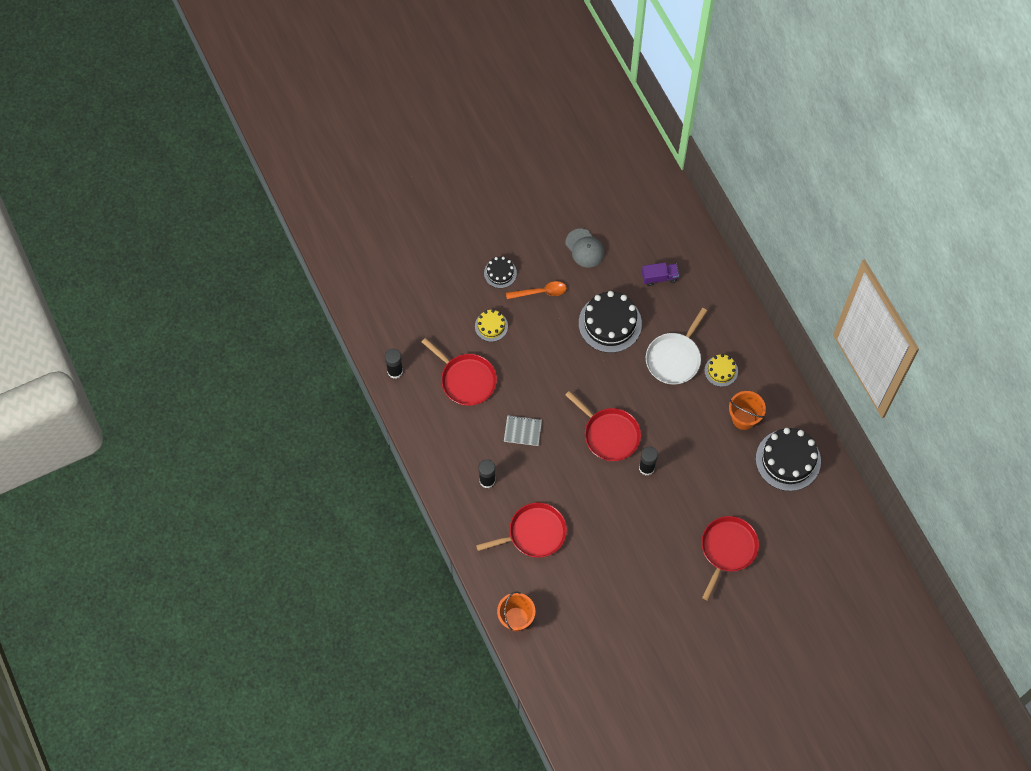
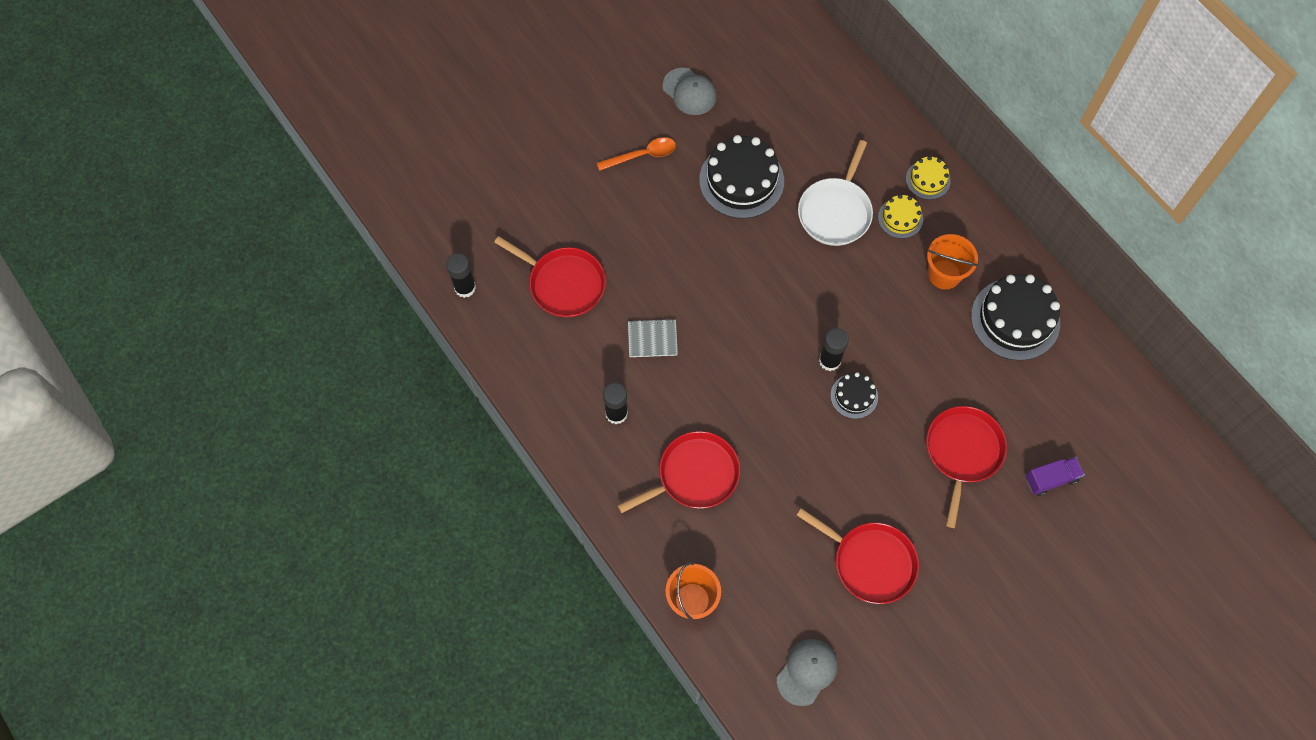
camera: 10 degrees left, 0 degrees up
yellow cake [475,310,508,342] -> yellow cake moved to [906,156,951,200]
black cake [484,257,517,288] -> black cake moved to [830,372,878,419]
red pan [565,391,641,461] -> red pan moved to [797,508,919,604]
purple truck [642,263,679,286] -> purple truck moved to [1026,457,1085,496]
none -> grey cap [777,639,838,706]

